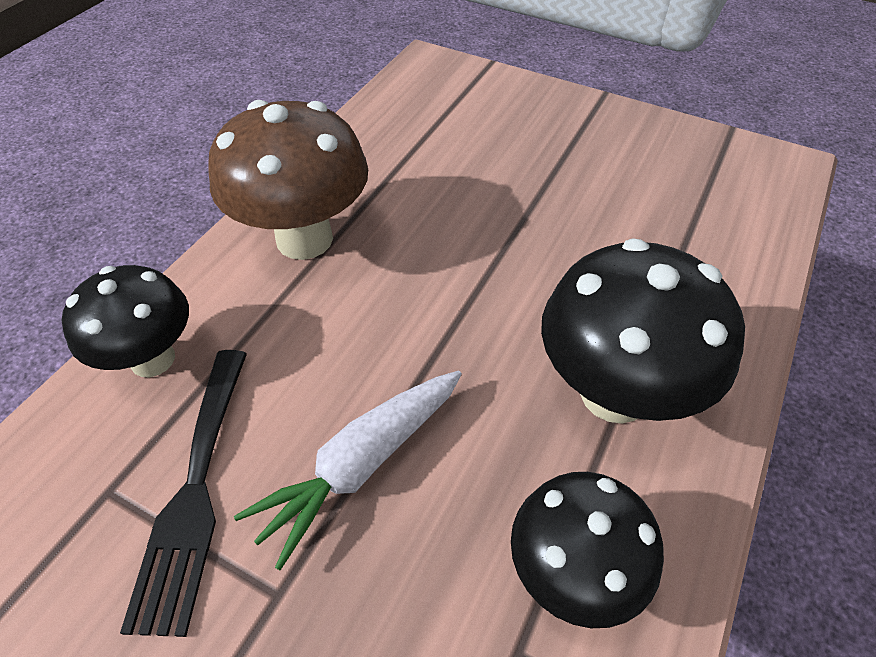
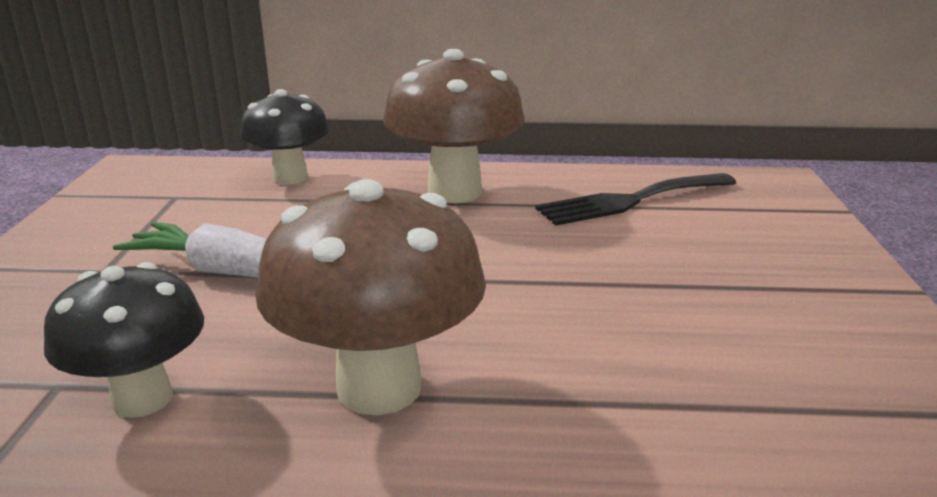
camera: 65 degrees right, 25 degrees down
black fork [120,350,247,637] -> black fork moved to [535,173,736,226]
black mushroom [541,238,745,424] -> brown mushroom [256,179,486,415]

